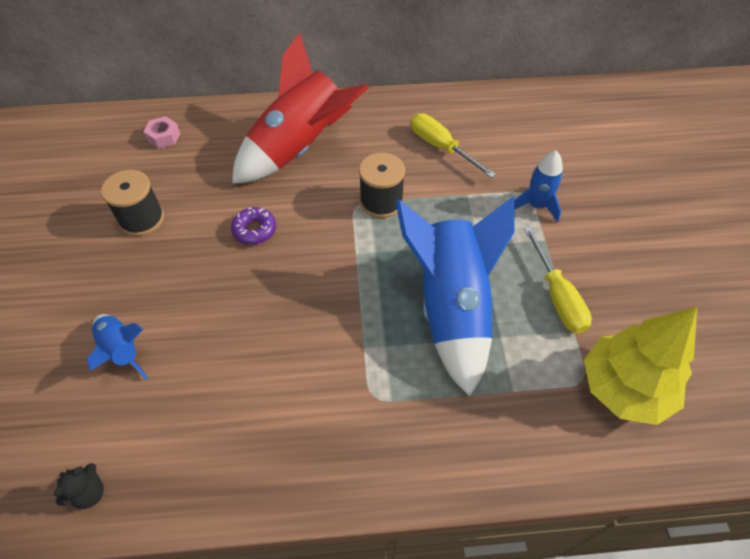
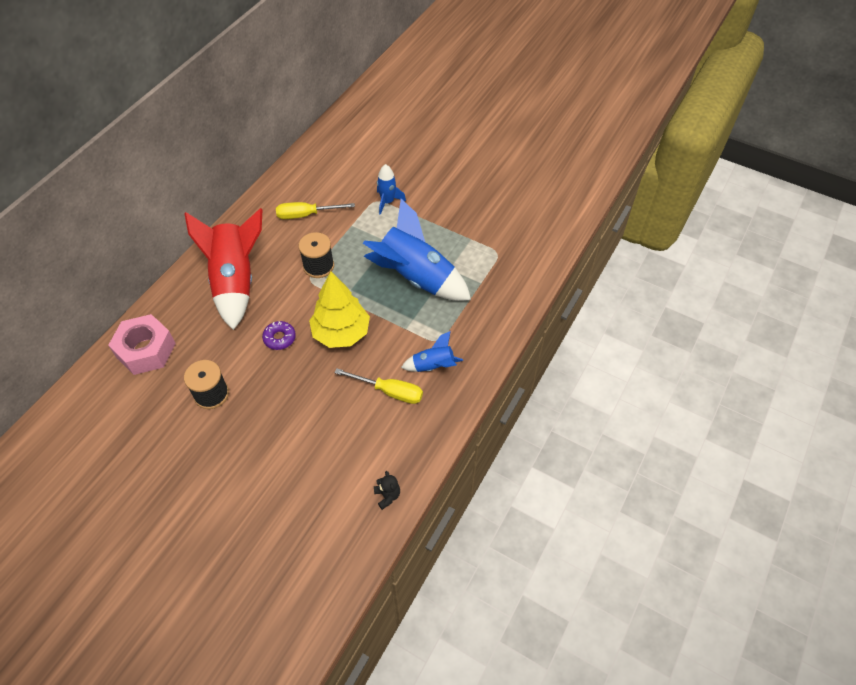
camera: 55 degrees left, 0 degrees up
blue rocket [87,314,148,379] -> blue rocket moved to [401,331,463,372]
pink nut [144,116,180,149] -> pink nut [108,314,176,375], size x2.11
yellow screwdriver [524,226,592,333] -> yellow screwdriver moved to [334,368,423,404]
yellow tree [584,307,697,425] -> yellow tree moved to [309,271,370,348]

